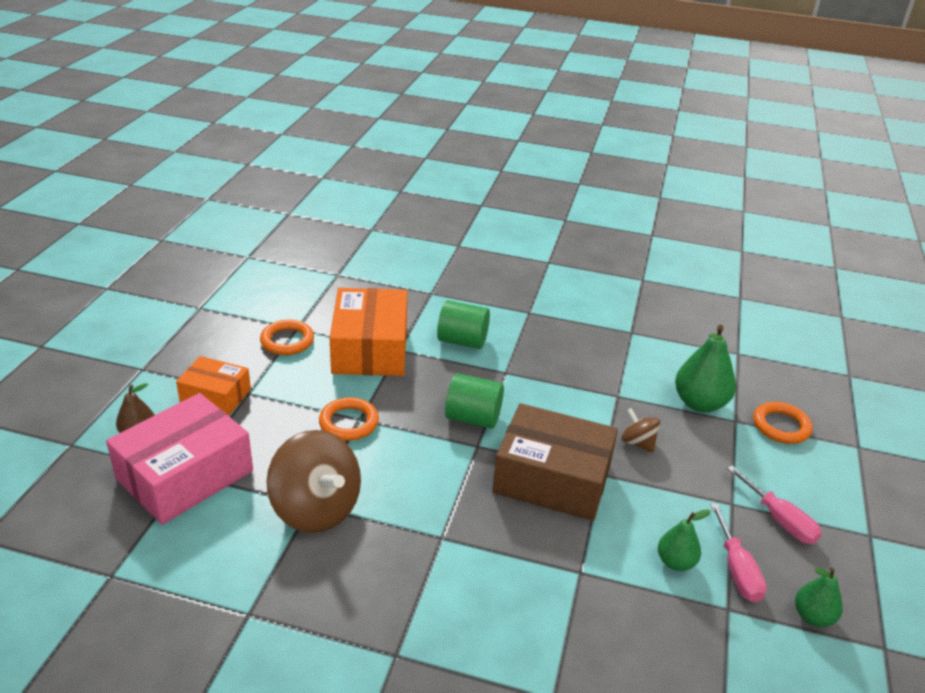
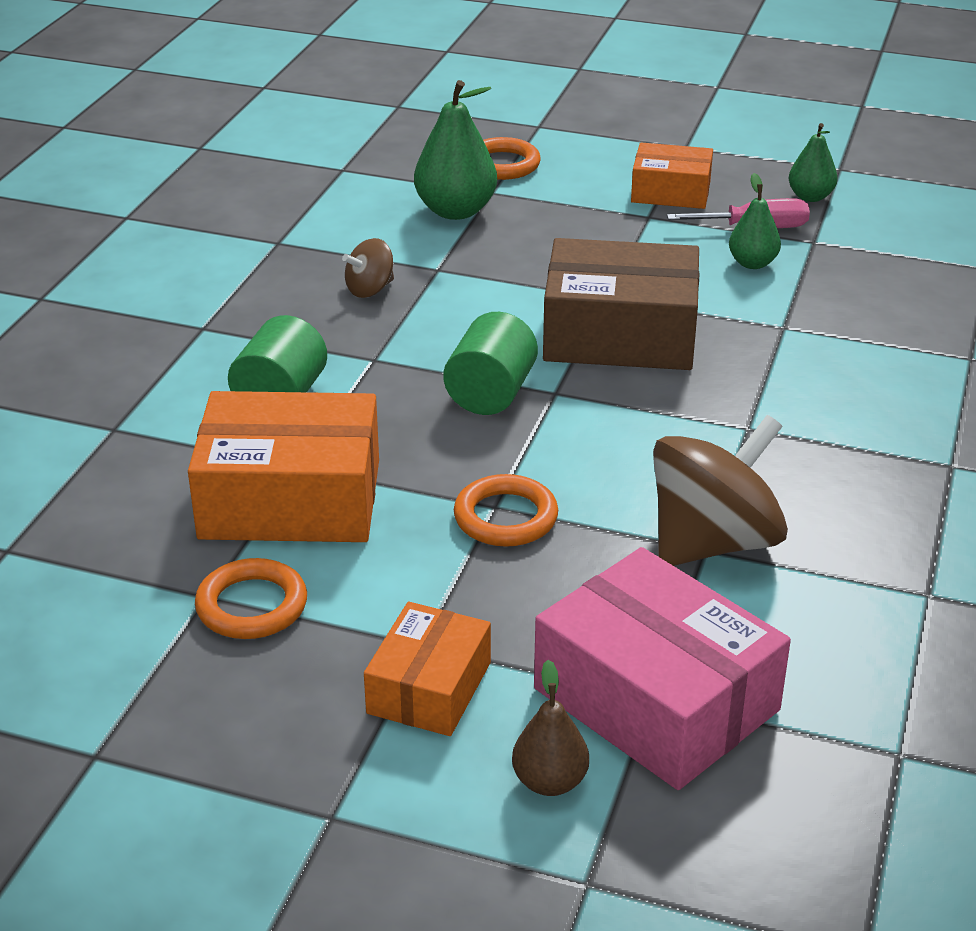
camera: 85 degrees left, 0 degrees up
brown box [492,403,618,521] -> brown box turned 75 degrees clockwise [543,238,699,370]
brown spinning top [621,408,660,453] -> brown spinning top moved to [342,238,394,298]
pink screwdriver [727,466,822,544] -> orange box [631,143,713,209]

